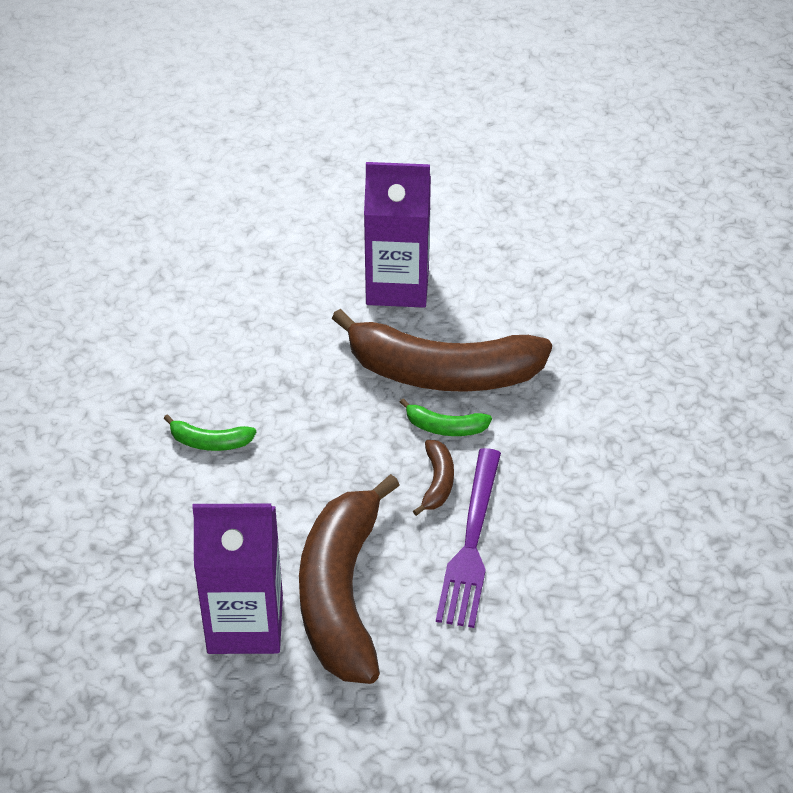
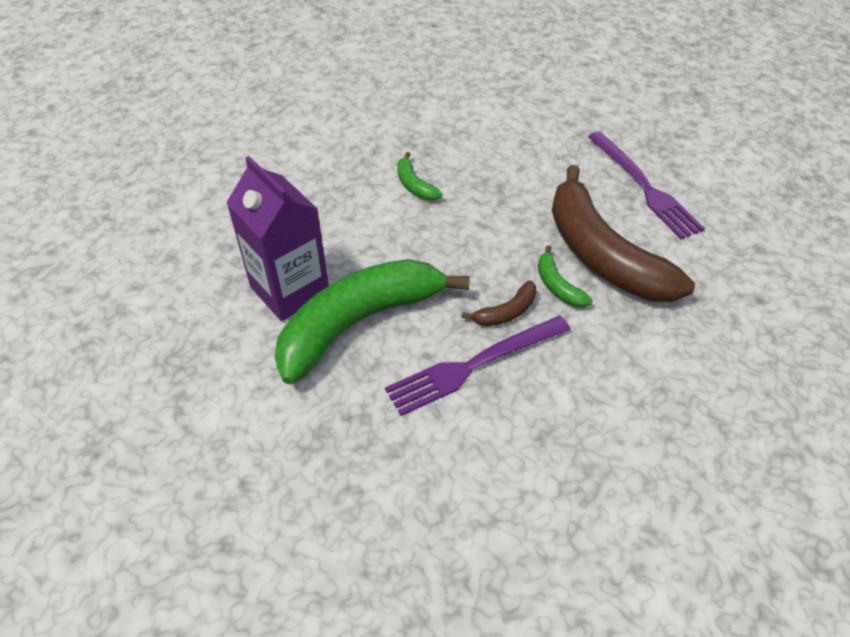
camera: 50 degrees right, 5 degrees up
brown banana [299,474,400,684] -> green banana [275,259,470,384]
purple carton [364,162,431,308] -> purple fork [588,131,705,239]

